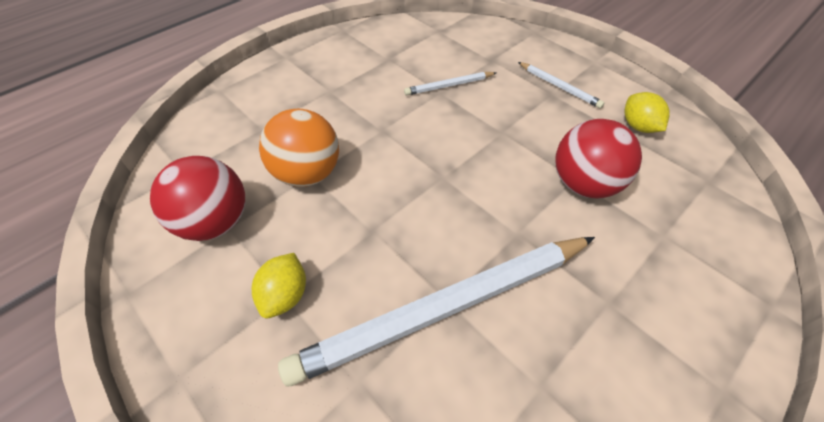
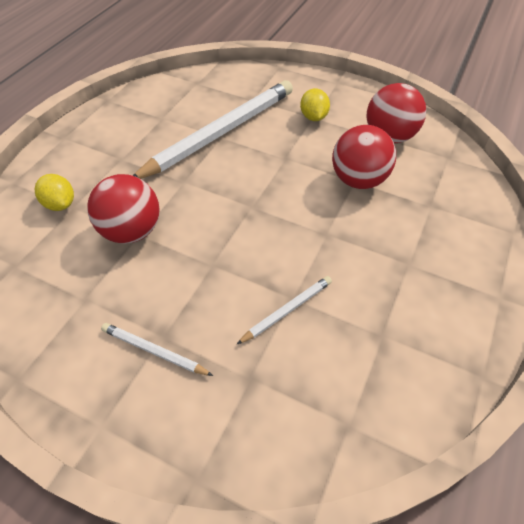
camera: 160 degrees right, 0 degrees up
orange ball [259,109,339,187] -> red ball [332,125,396,189]
yellow lemon [624,92,670,133] -> yellow lemon moved to [35,174,74,211]

